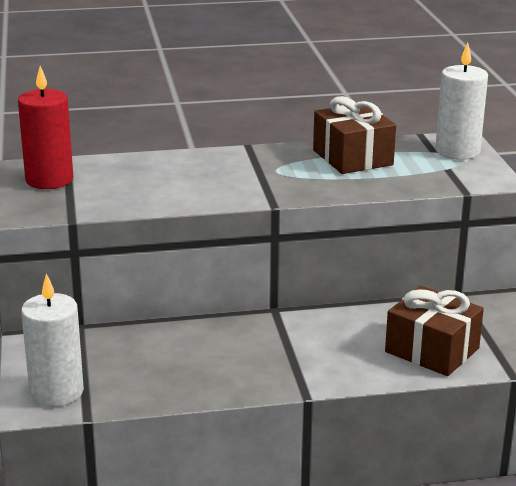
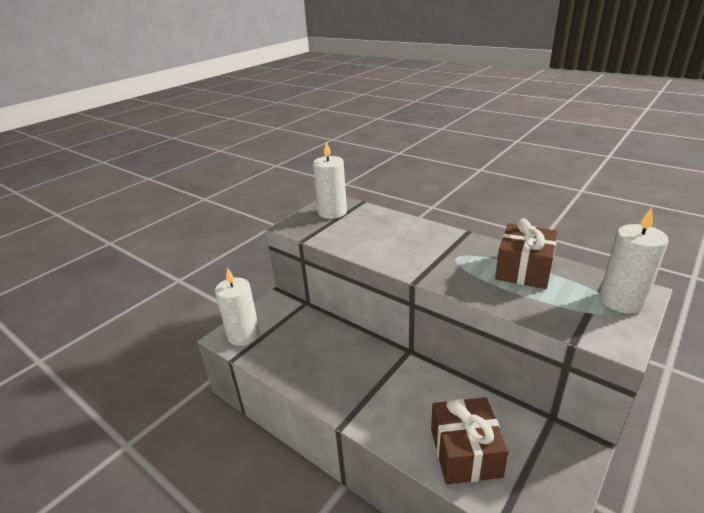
camera: 50 degrees right, 5 degrees up
red candle [18,66,73,189] -> white candle [313,141,347,219]

